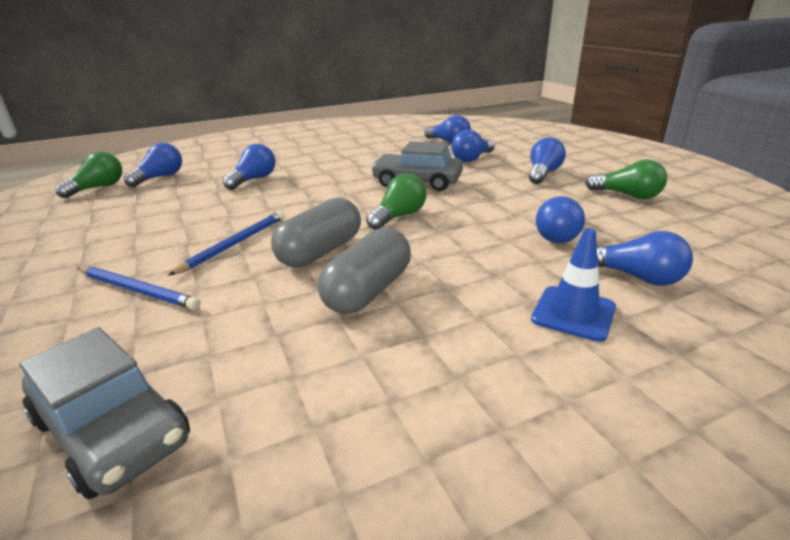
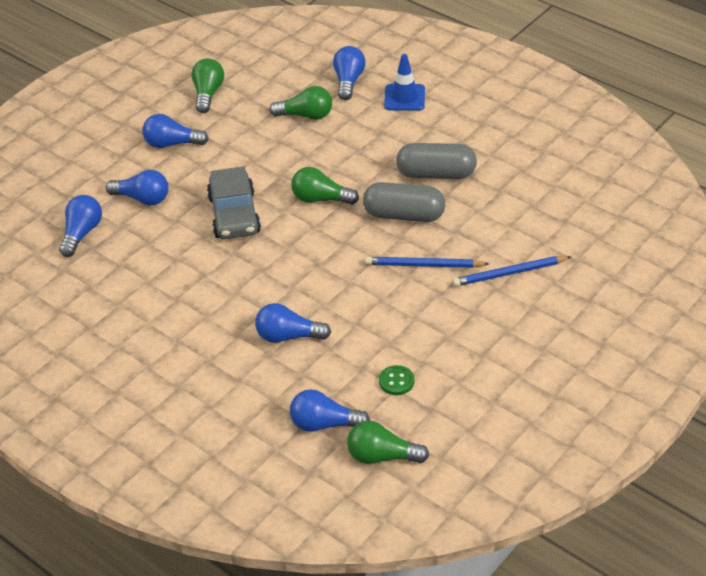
camera: 115 degrees left, 15 degrees up
grey car [19,327,190,500] -> none
blue pencil [77,267,200,310] -> blue pencil turned 105 degrees counterclockwise [452,256,571,287]
blue light bulb [536,196,585,243] -> green light bulb [269,86,332,120]
none -> green button [379,365,414,395]

